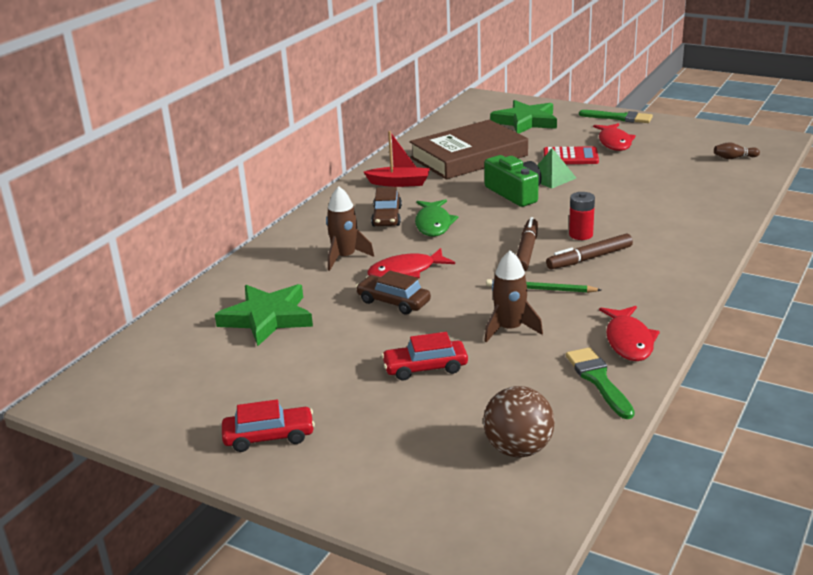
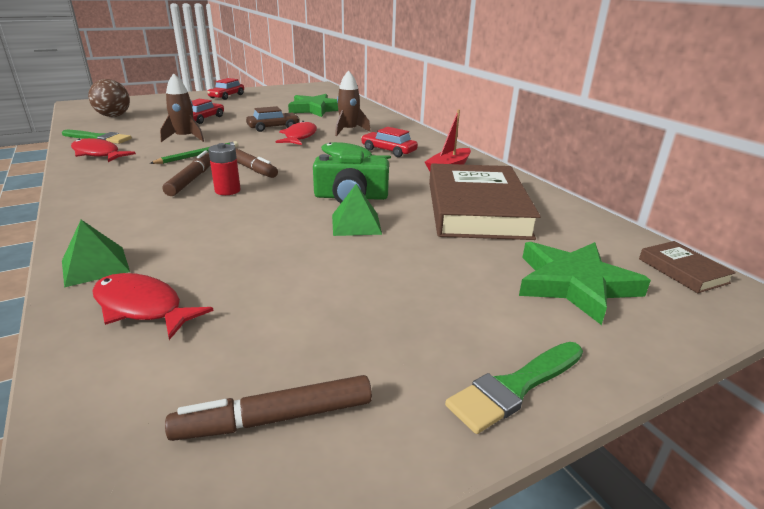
camera: 120 degrees right, 0 degrees up
brown car [371,187,402,227] -> red car [361,127,418,157]
red calculator [544,146,599,164] -> none
red fish [593,123,636,151] -> red fish moved to [92,273,214,340]
brown bowling pin [714,142,760,159] -> none
none -> green pyramid [62,220,130,288]
none -> brown marker [165,375,372,441]
none -> brown book [639,241,736,293]

